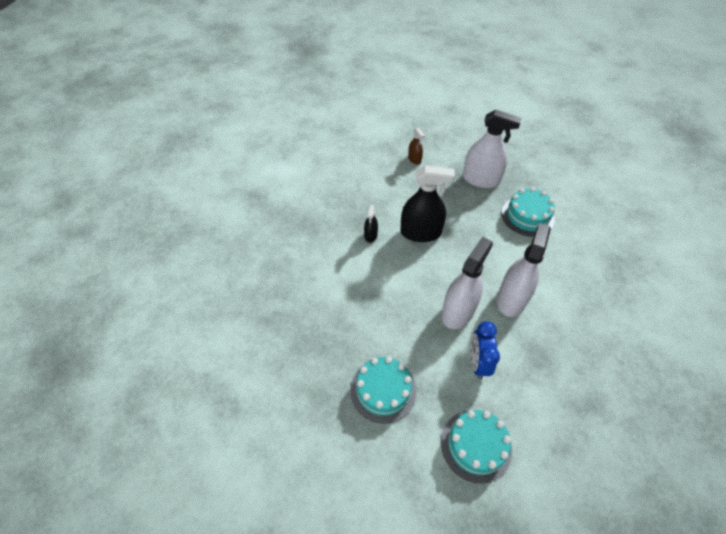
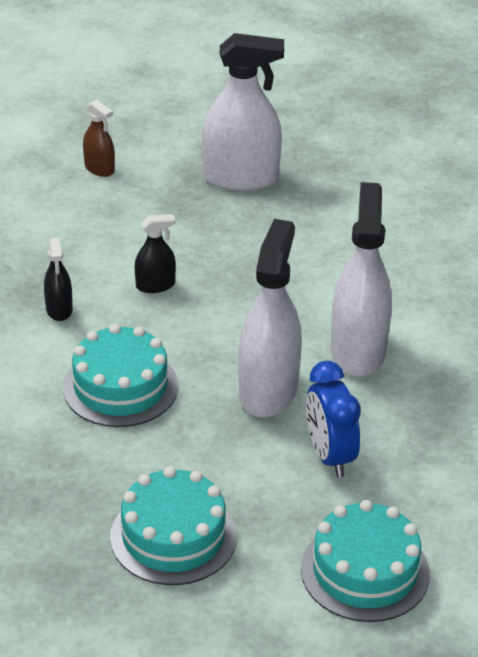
camera: 20 degrees left, 15 degrees down
black spray bottle [400,165,455,242] -> black spray bottle [134,214,176,293], size x0.49
turquoise cake [502,187,555,237] -> turquoise cake moved to [63,324,178,427]

